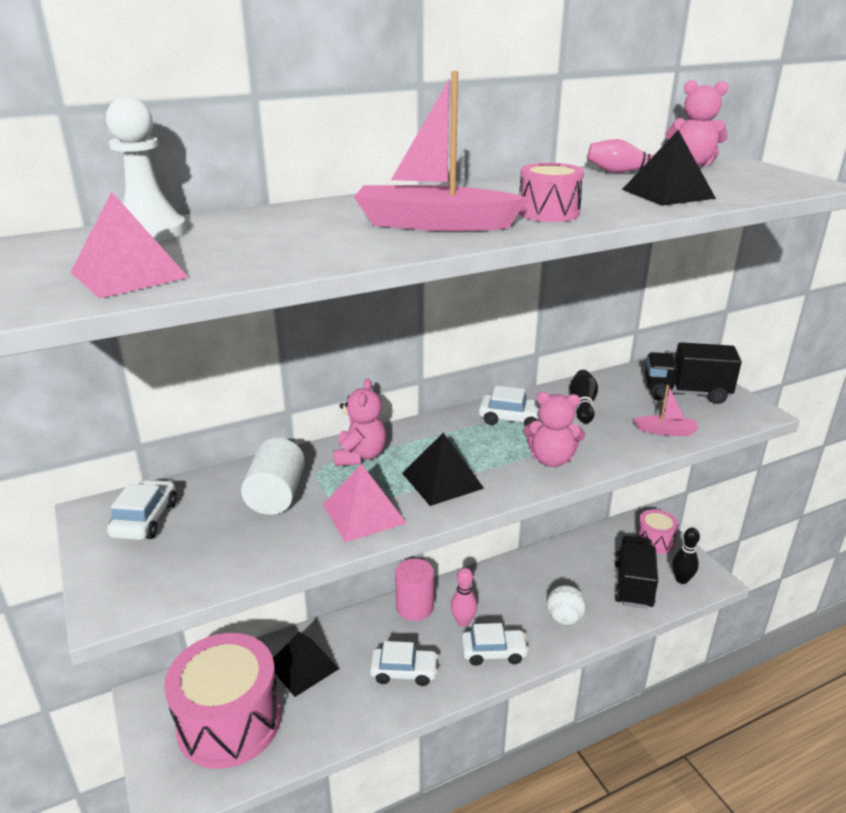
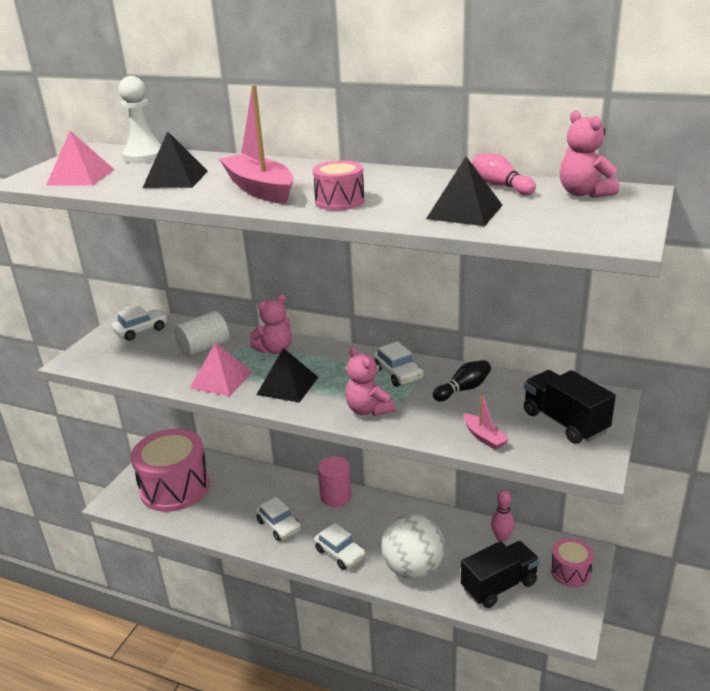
camera: 50 degrees right, 0 degrees up
black pyramid [273,632,339,697] -> black pyramid moved to [143,131,208,188]
pink bowling pin [451,568,477,627] -> pink bowling pin moved to [491,490,515,542]
white ball [547,585,586,625] -> white ball [381,514,445,579], size x1.78
black bowling pin [672,528,700,584] -> none

